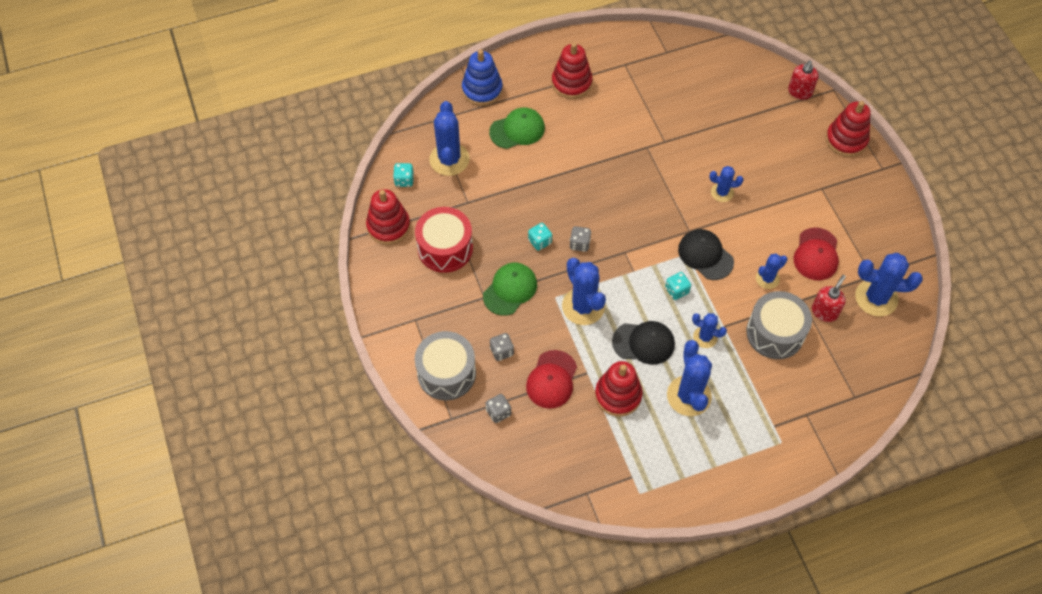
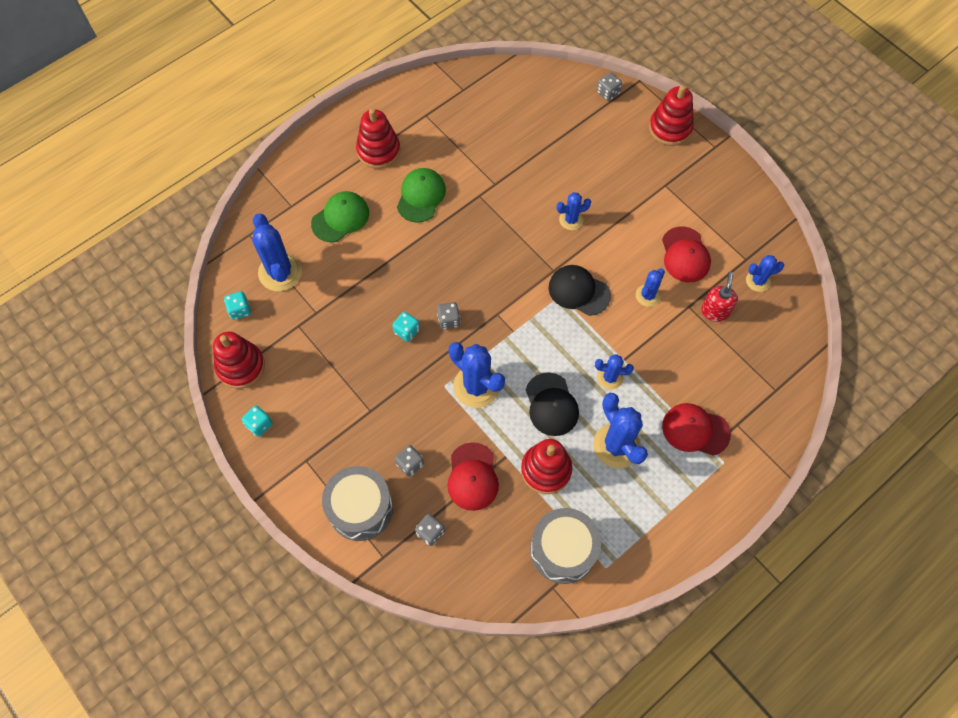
camera: 20 degrees left, 5 degrees up
red drum [415,207,473,273] -> none
blue stacking toy [462,50,503,106] -> none
green cap [483,263,537,316] -> green cap moved to [397,168,446,223]
black cap [612,321,675,365] -> black cap turned 90 degrees clockwise [526,373,579,436]
turquoise dice [665,272,691,300] -> turquoise dice moved to [242,405,273,437]
grey drum [746,291,812,359] -> grey drum moved to [530,508,601,584]
red soap dispenser [788,60,819,100] -> grey dice [597,72,622,101]
blue cactus [855,253,923,316] -> blue cactus [746,255,785,292], size x0.57
none -> red cap [662,403,731,456]

